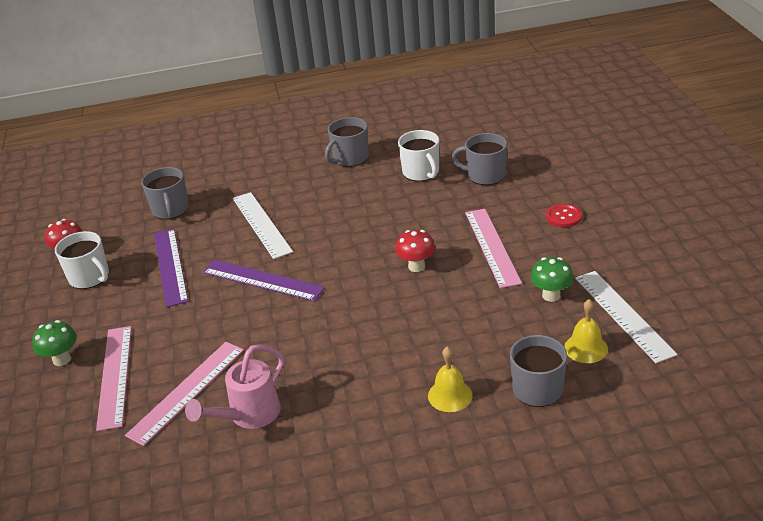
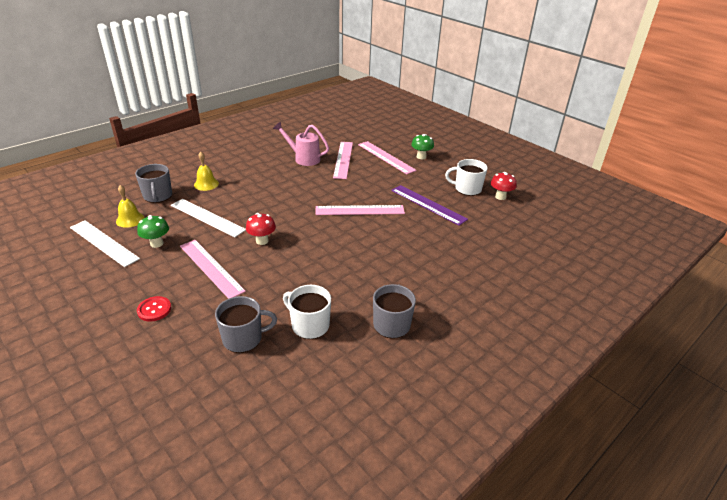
camera: 145 degrees right, 0 degrees up
grey mug [141,167,189,220] -> none
pink watering can [185,344,284,429] -> pink watering can turned 75 degrees counterclockwise [273,122,329,166]
purple ruler [203,260,325,301] -> pink ruler [316,205,405,215]
white ruler [233,192,293,259] -> white ruler moved to [171,199,246,237]

